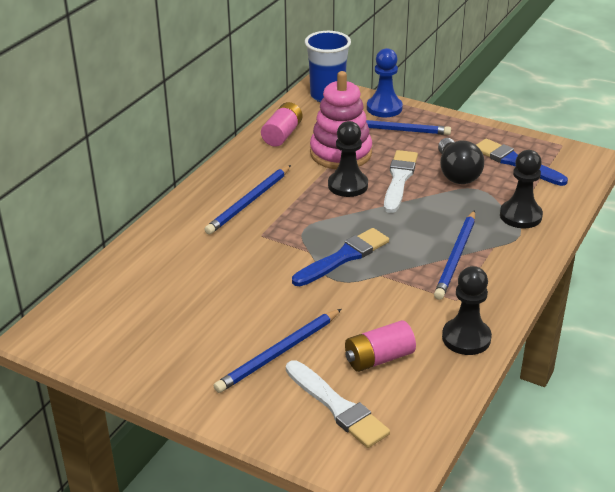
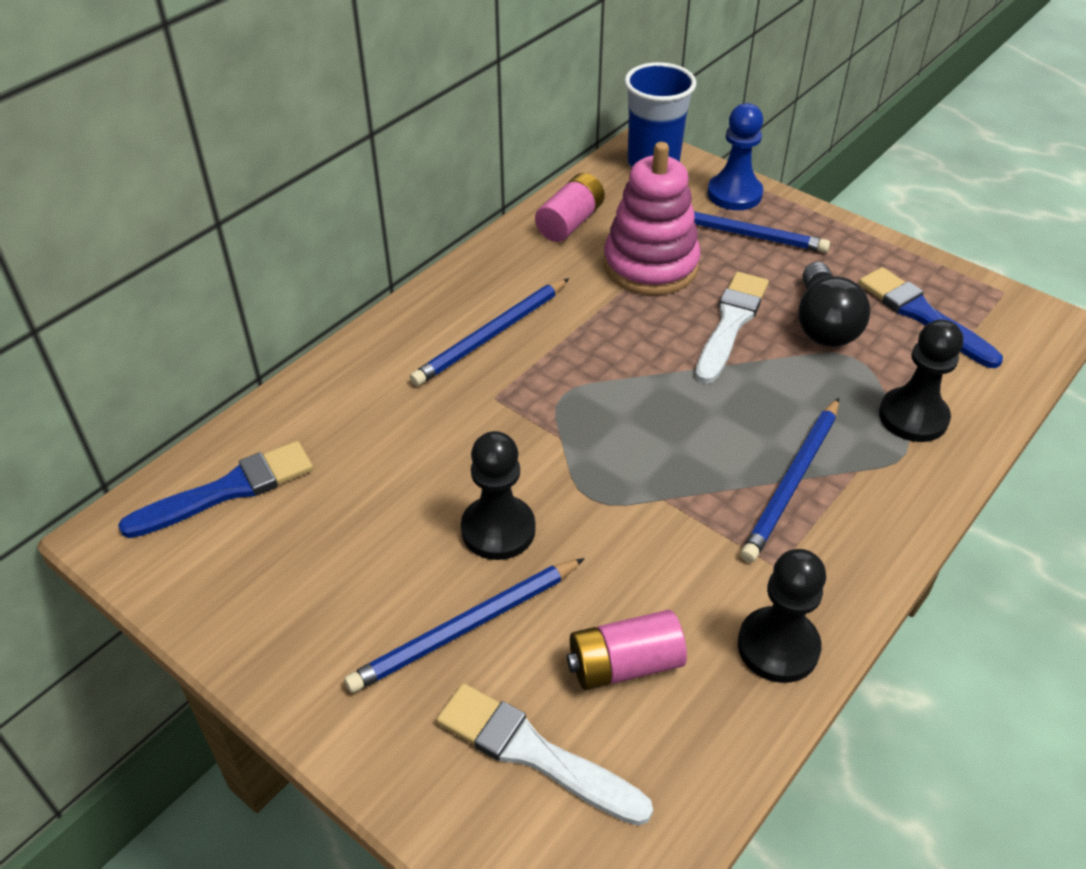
camera: 10 degrees right, 10 degrees up
white brush [286,360,390,448] -> white brush turned 150 degrees clockwise [436,683,653,826]
blue brush [292,228,389,286] -> blue brush moved to [118,441,313,538]
black pawn [328,121,368,197] -> black pawn moved to [461,431,535,560]

